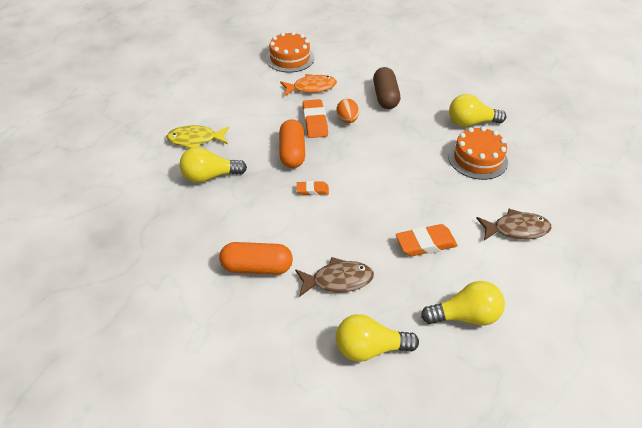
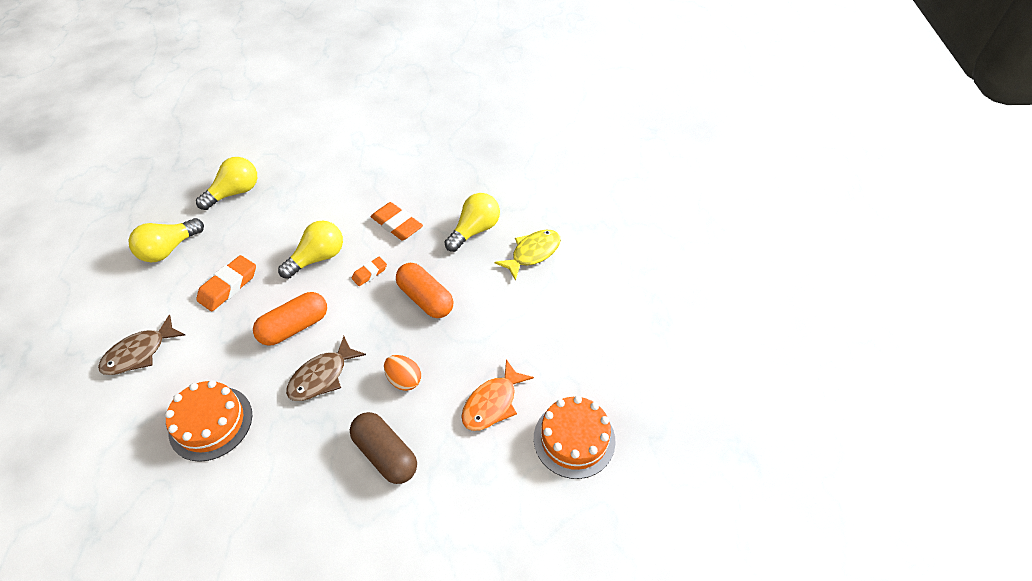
camera: 140 degrees right, 5 degrees up
orange capsule [219,242,293,275] -> orange capsule moved to [253,292,327,346]
brown fish [295,257,374,297] -> brown fish moved to [286,336,366,401]
orange eraser [302,99,328,138] -> orange eraser moved to [371,202,423,241]
yellow light bulb [449,94,506,127] -> yellow light bulb moved to [278,221,343,279]

